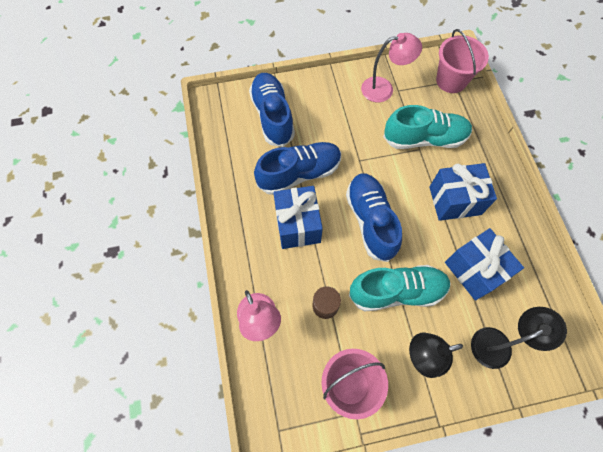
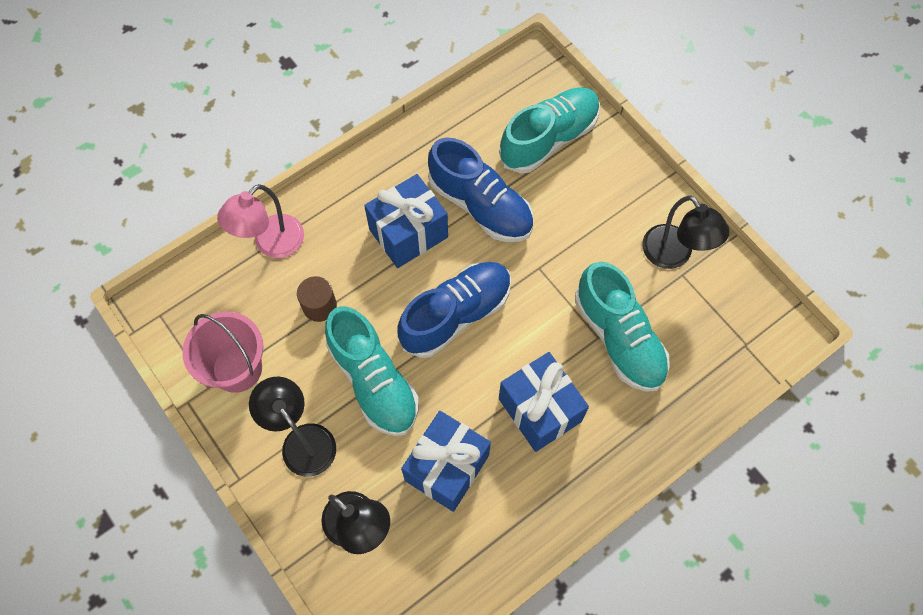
camera: 65 degrees right, 0 degrees up
blue shoe [249,73,295,147] -> turquoise shoe [499,87,600,173]
pink lamp [361,33,422,102] -> black lamp [642,196,730,269]
pink bucket [436,29,489,93] -> none

